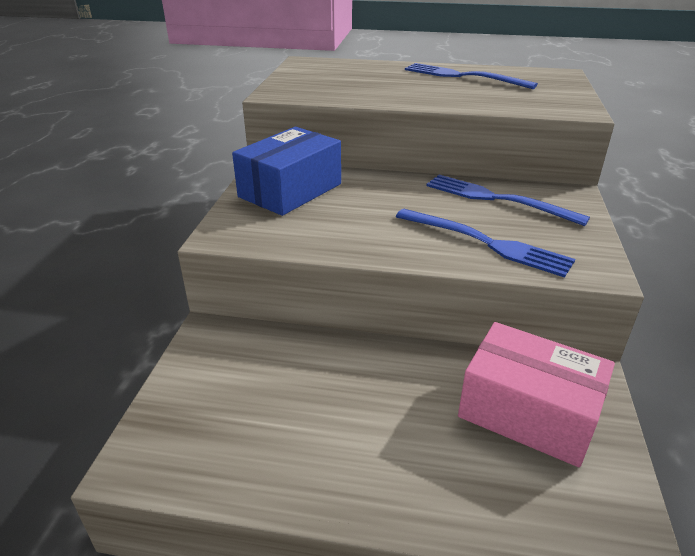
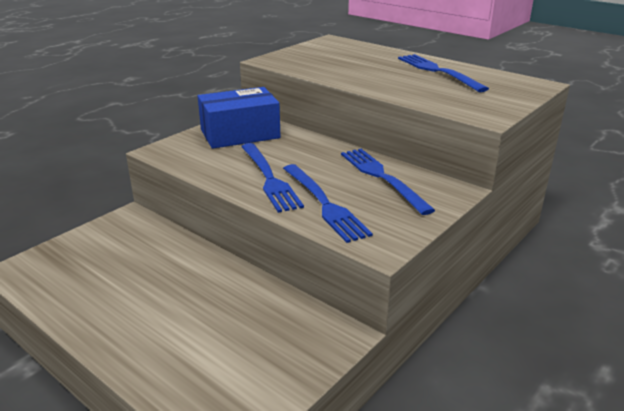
camera: 30 degrees right, 5 degrees down
pink box [458,322,615,467] -> none
none -> blue fork [241,143,304,213]

